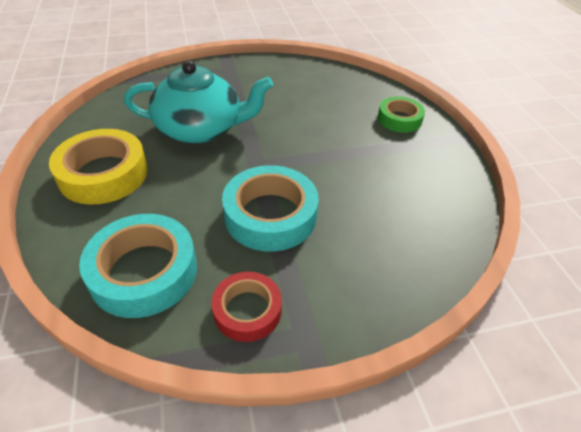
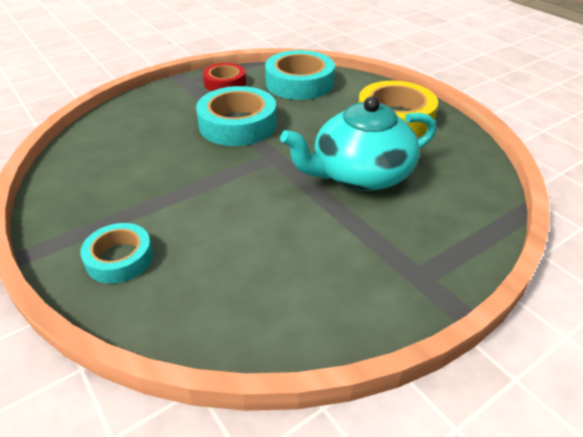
camera: 160 degrees right, 5 degrees down
green tape [378,96,425,133] -> turquoise tape [80,223,153,284]

